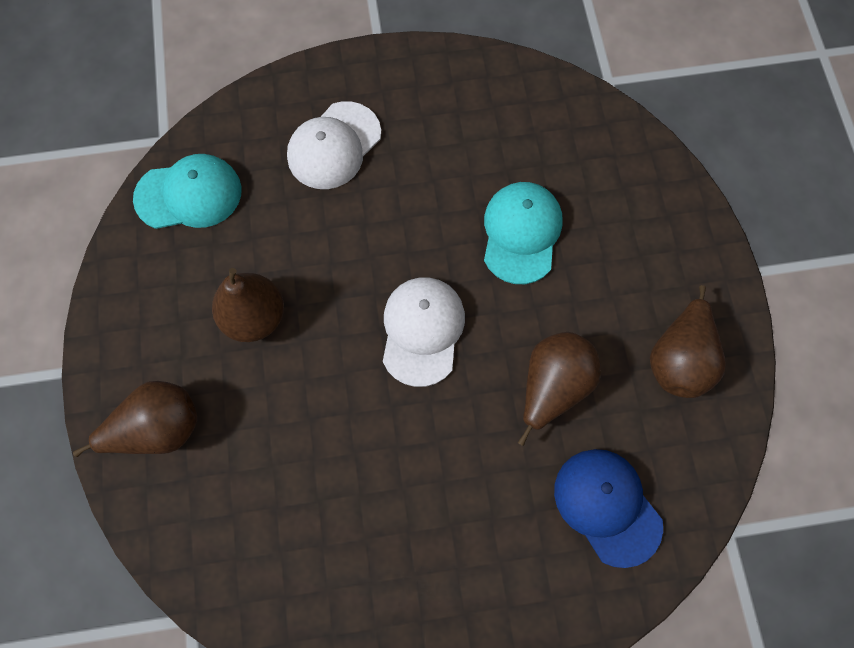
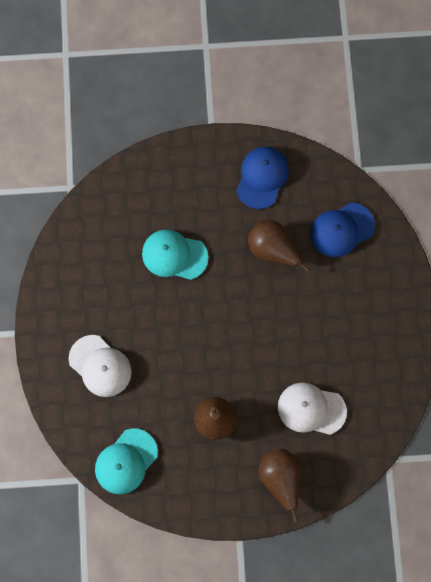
camera: 85 degrees left, 5 degrees up
turquoise cap [133,154,242,229] -> turquoise cap turned 135 degrees counterclockwise [95,428,158,494]
white cap [383,277,465,387] -> white cap moved to [278,382,347,435]
brown pear [650,285,726,398] -> blue cap [236,147,289,209]

